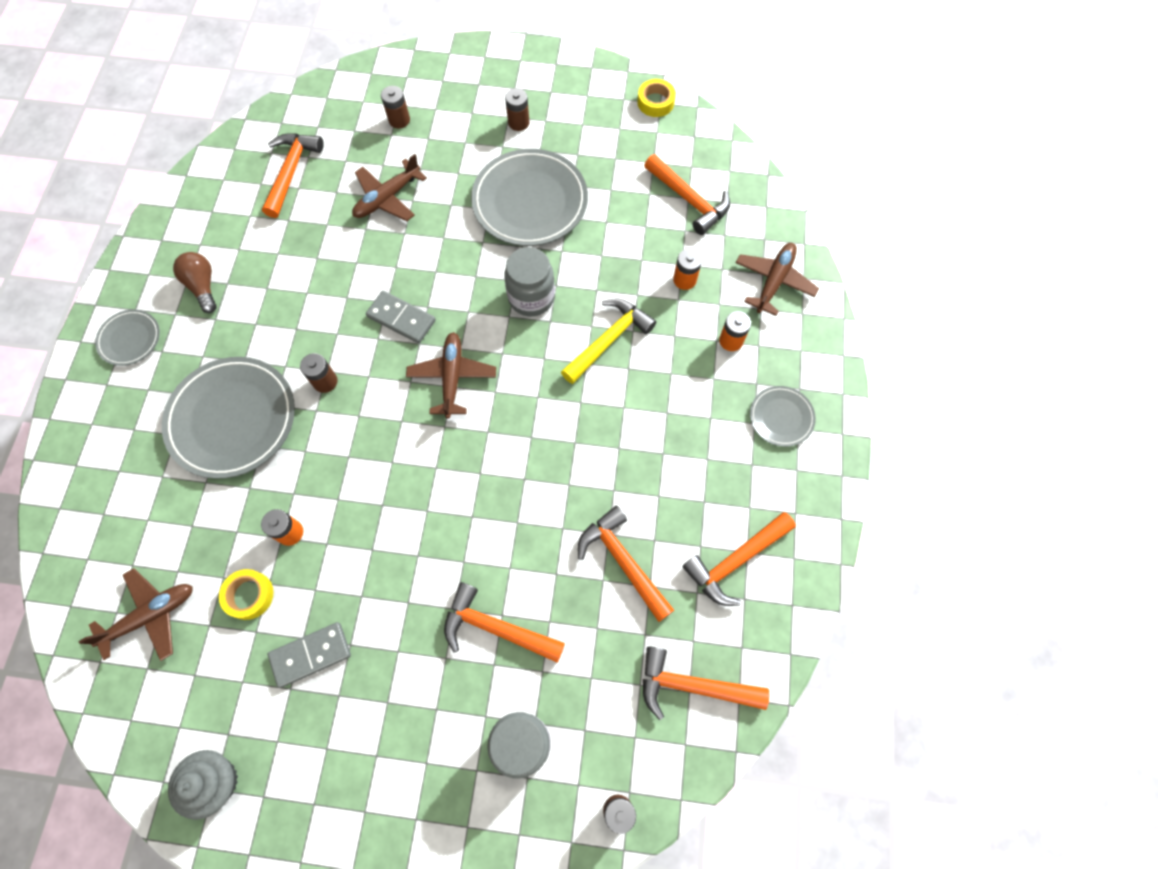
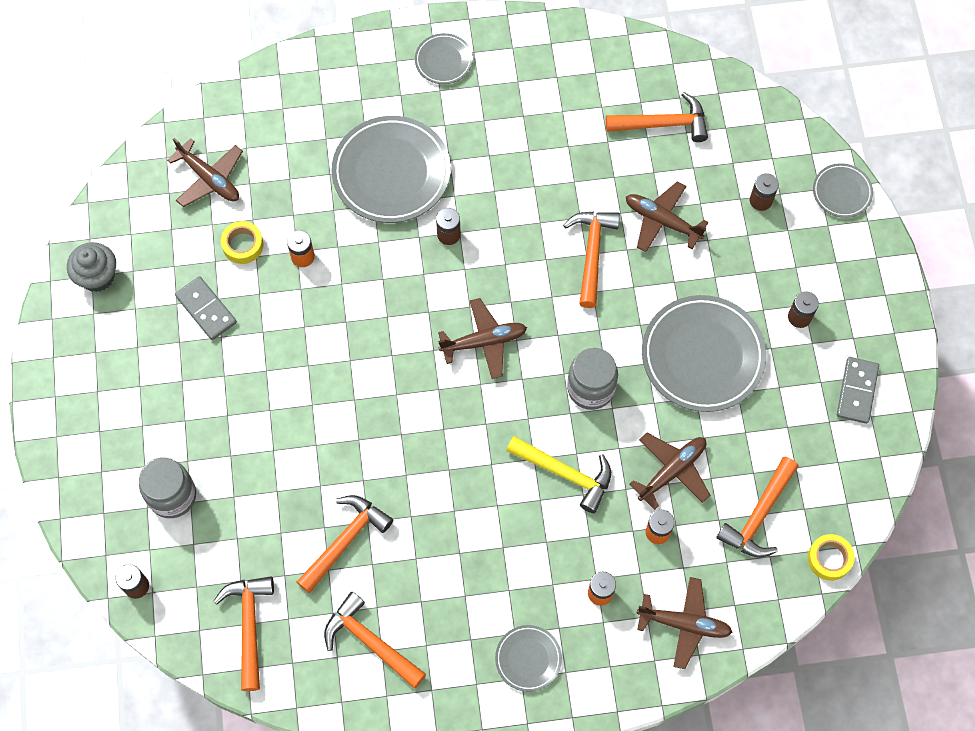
camera: 75 degrees right, 0 degrees up
brown light bulb [173,252,217,313] -> none
grey domino [366,291,436,344] -> grey domino moved to [837,357,879,424]
orange hammer [444,582,565,663] -> orange hammer moved to [563,212,620,308]
yellow tape [637,79,676,117] -> yellow tape moved to [808,534,855,581]
none -> brown plane [629,433,710,510]
none -> grey plate [813,163,873,218]

